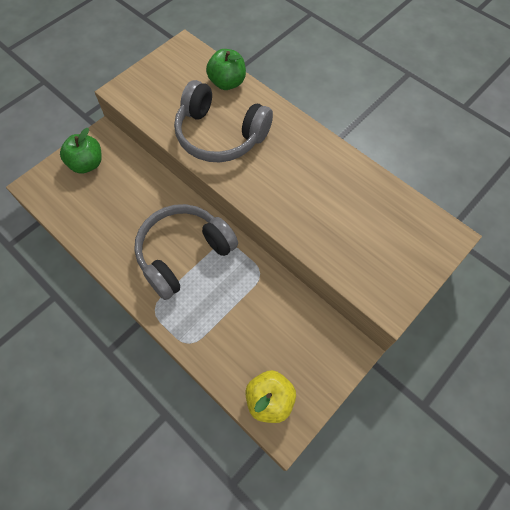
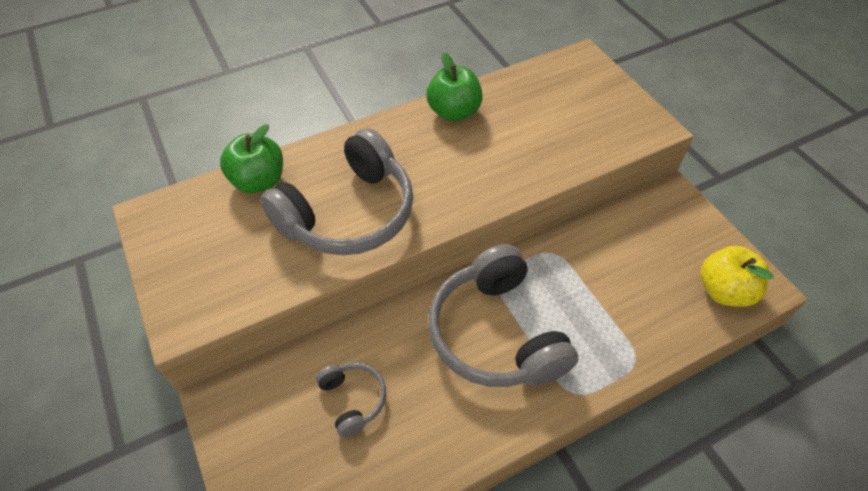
camera: 70 degrees left, 10 degrees down
green apple [60,128,102,174] -> green apple moved to [426,52,483,122]
none -> grey headphones [316,362,386,437]

